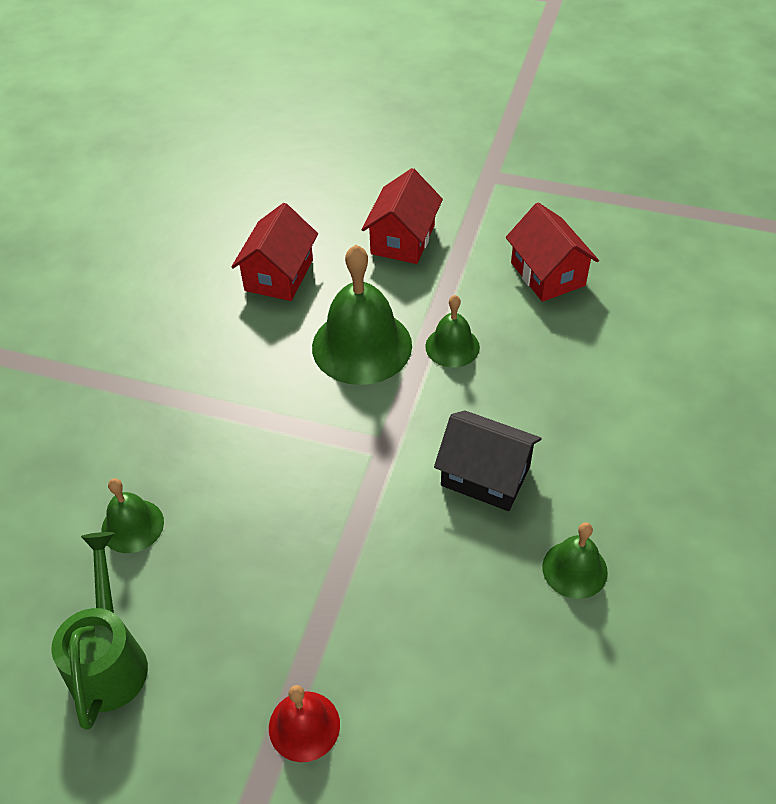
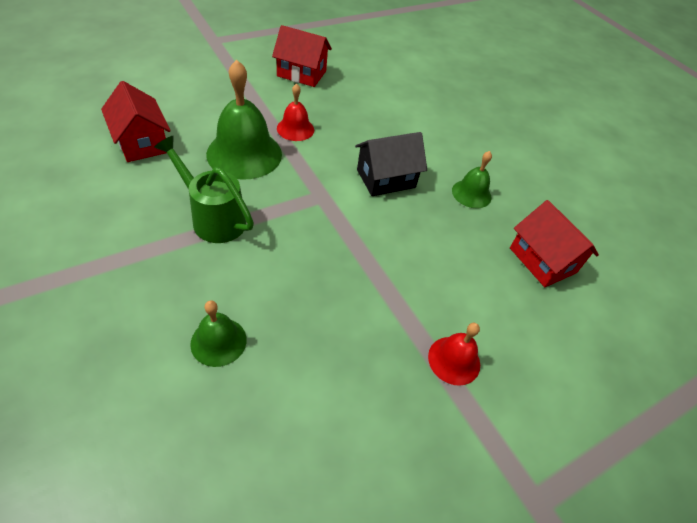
camera: 55 degrees left, 0 degrees up
green watering can [51,532,148,730] -> green watering can moved to [154,136,254,243]
red house [362,168,443,264] -> red house moved to [510,200,599,287]
green bell [425,295,480,368] -> red bell [277,83,314,141]

